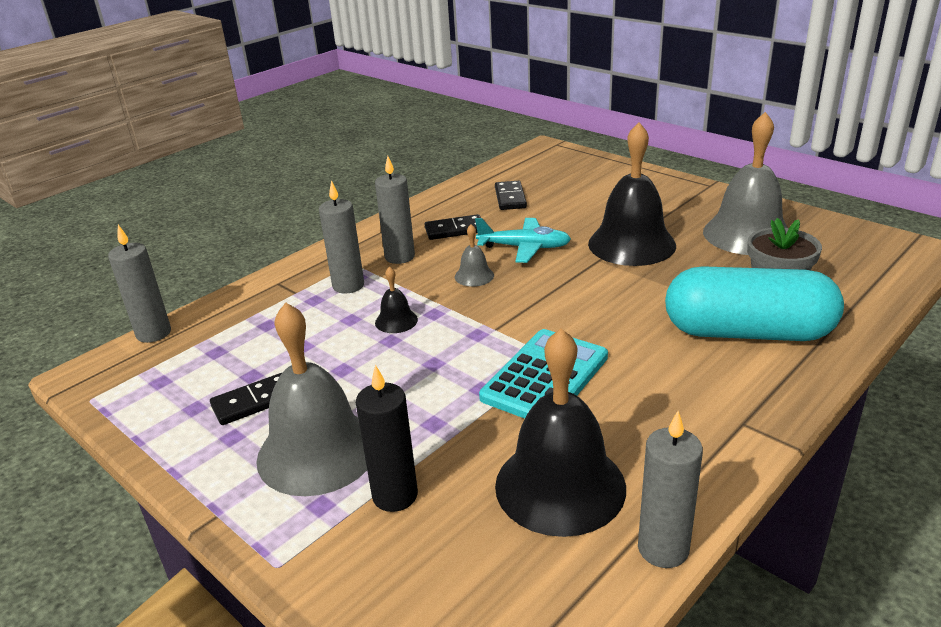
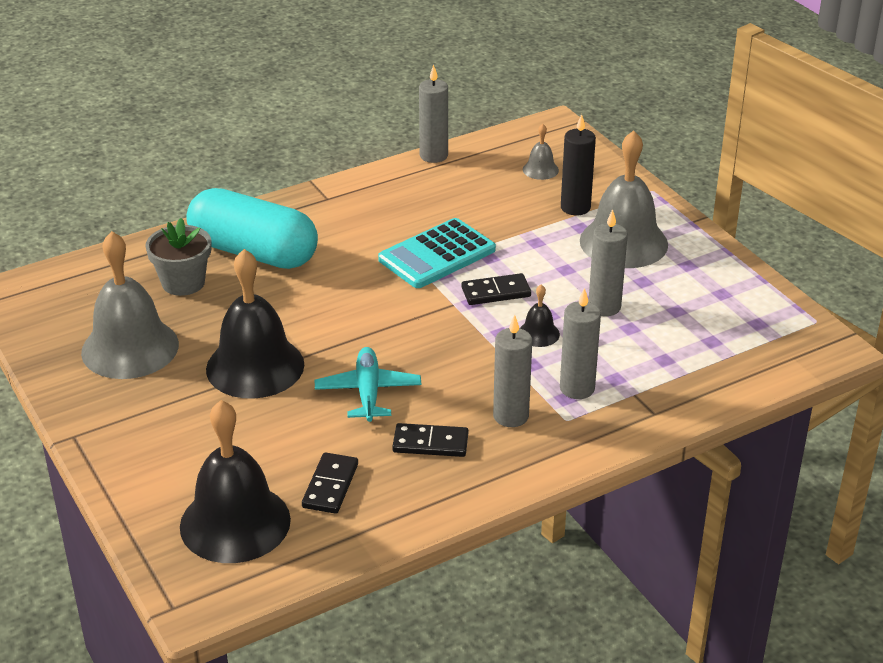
camera: 165 degrees left, 5 degrees up
grey candle [108,225,171,343] -> grey candle moved to [588,209,628,316]
black domino [210,373,282,425] -> black domino moved to [461,273,531,305]
grey bell [455,224,494,287] -> grey bell moved to [523,124,559,180]
turquoise plane [475,218,571,263] -> turquoise plane turned 60 degrees clockwise [315,347,421,422]
black bell [495,328,626,537] -> black bell moved to [180,400,291,563]

